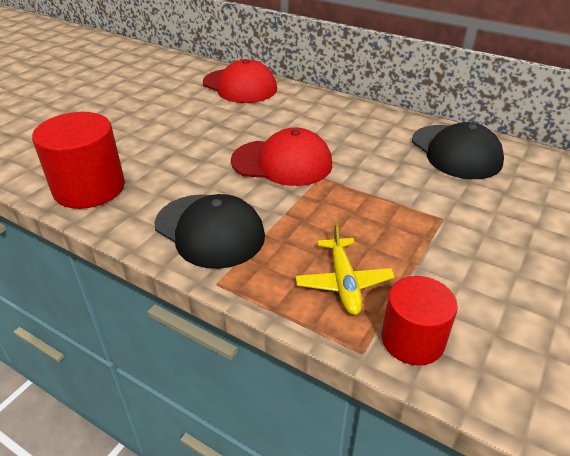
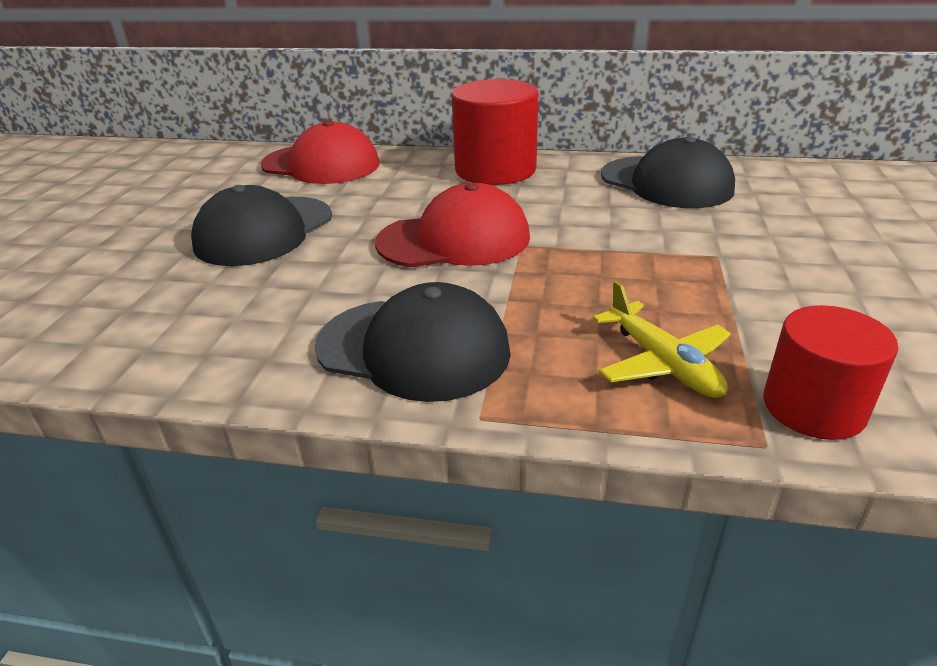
camera: 20 degrees left, 5 degrees down
red cylinder [32,112,125,209] -> red cylinder moved to [452,79,538,185]
none -> black cap [191,185,332,266]

